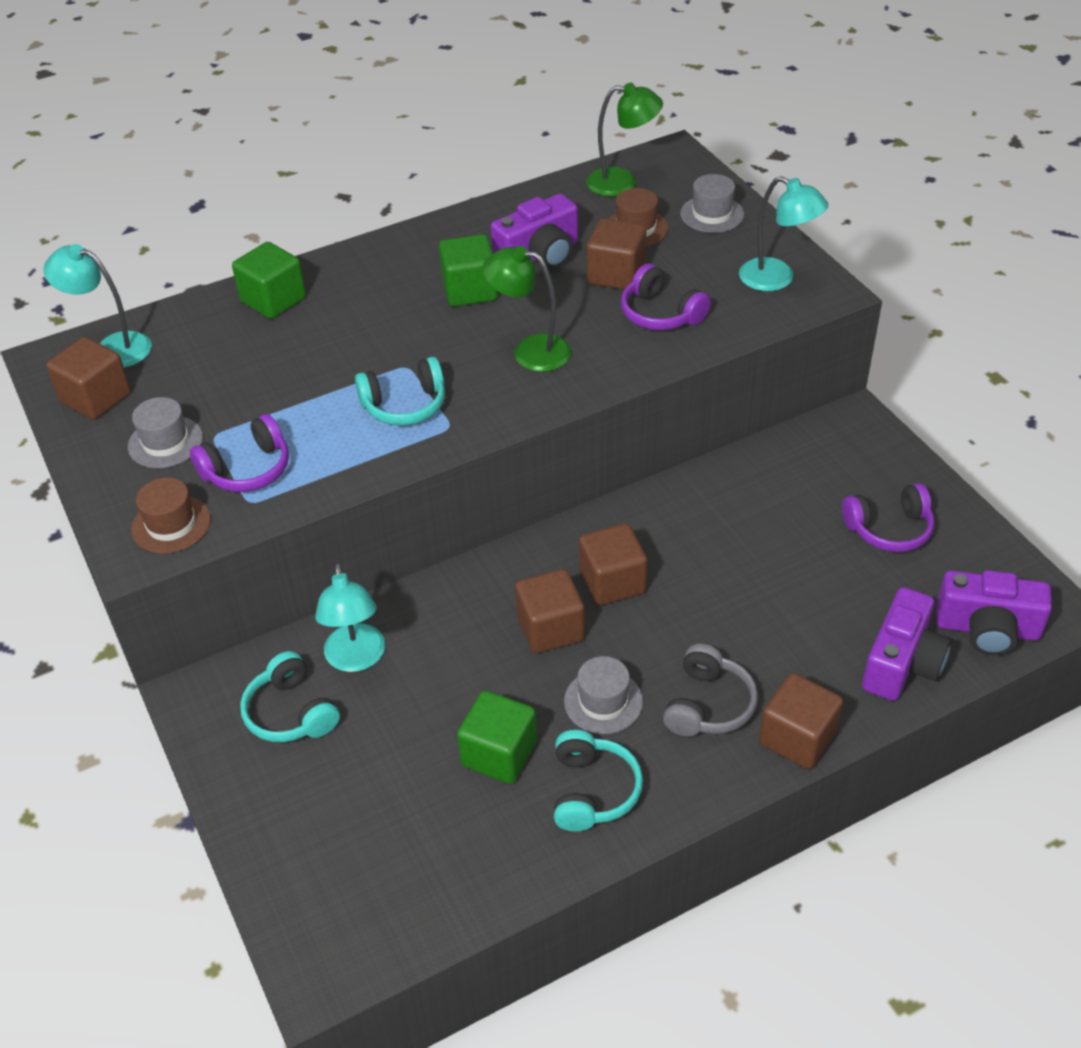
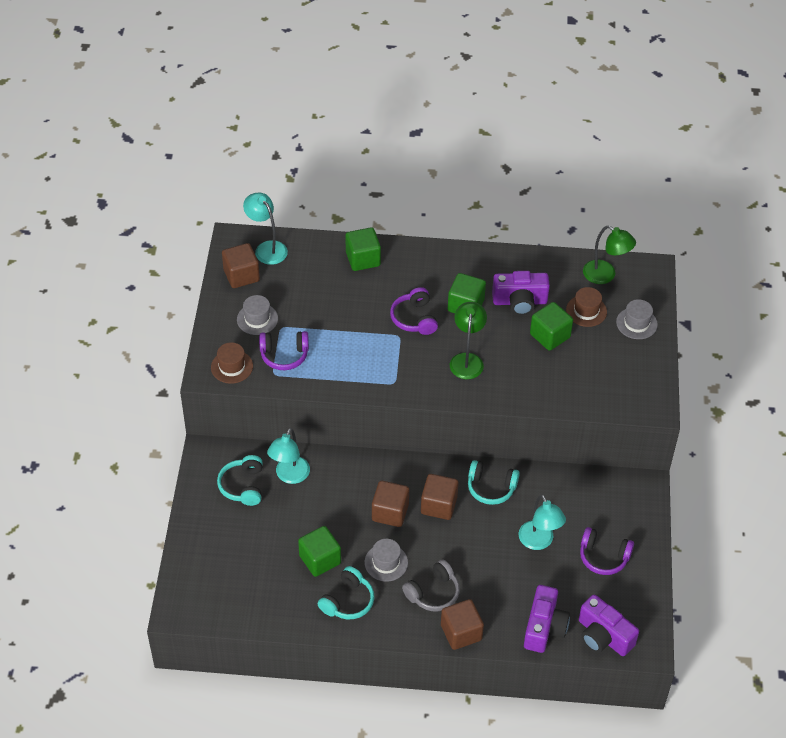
camera: 30 degrees right, 5 degrees up
turquoise headphones [355,357,445,426] -> turquoise headphones moved to [468,460,520,505]
green lamp [483,246,571,372] -> green lamp turned 45 degrees clockwise [450,302,487,379]
brown cube [587,218,646,290] -> green cube [530,302,573,351]
purple headphones [621,263,711,330] -> purple headphones moved to [390,287,438,335]
turquoise lamp [739,176,829,291] -> turquoise lamp moved to [519,494,566,550]
purple camera [862,587,951,701] -> purple camera turned 45 degrees counterclockwise [524,585,570,653]

